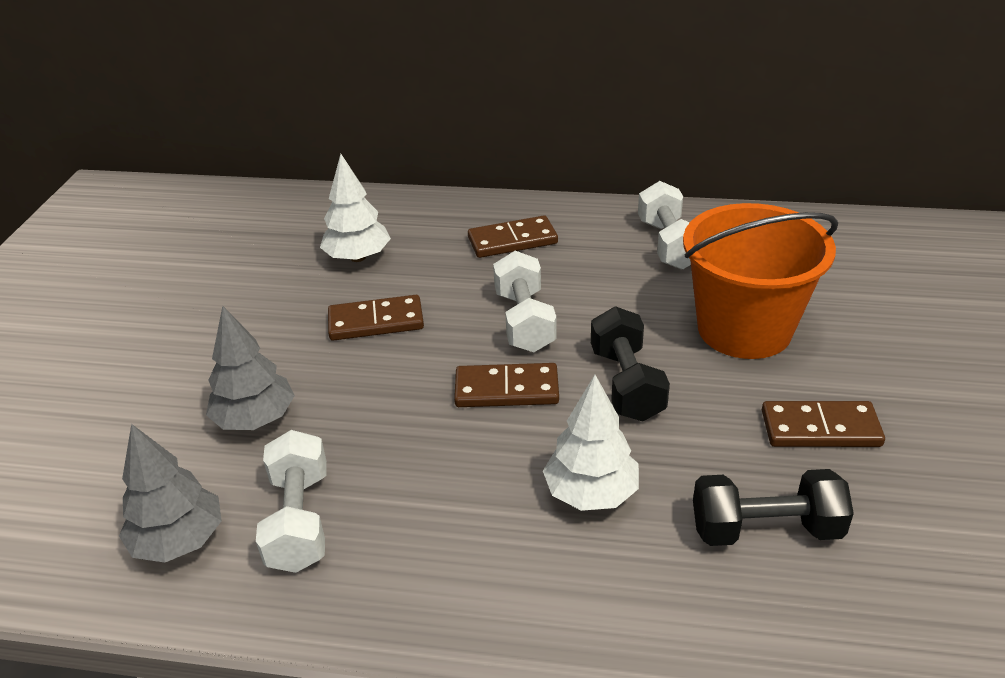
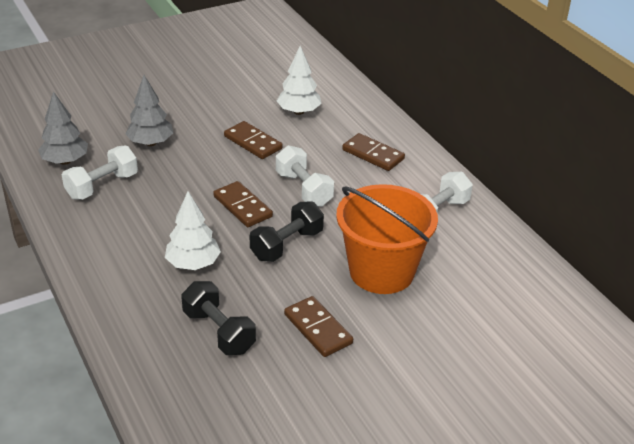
camera: 50 degrees right, 0 degrees up
white dumbbell [493,251,557,352] -> white dumbbell turned 75 degrees counterclockwise [276,145,334,207]

